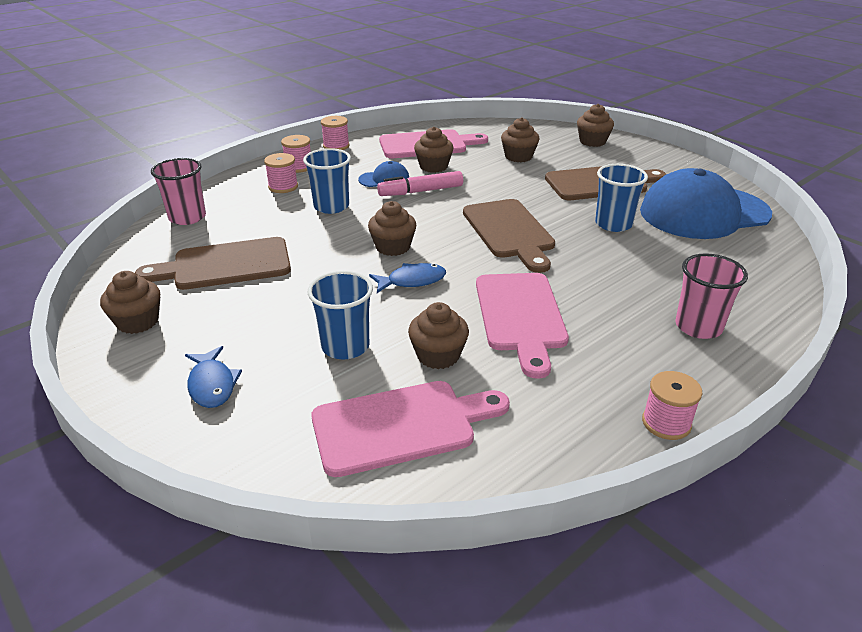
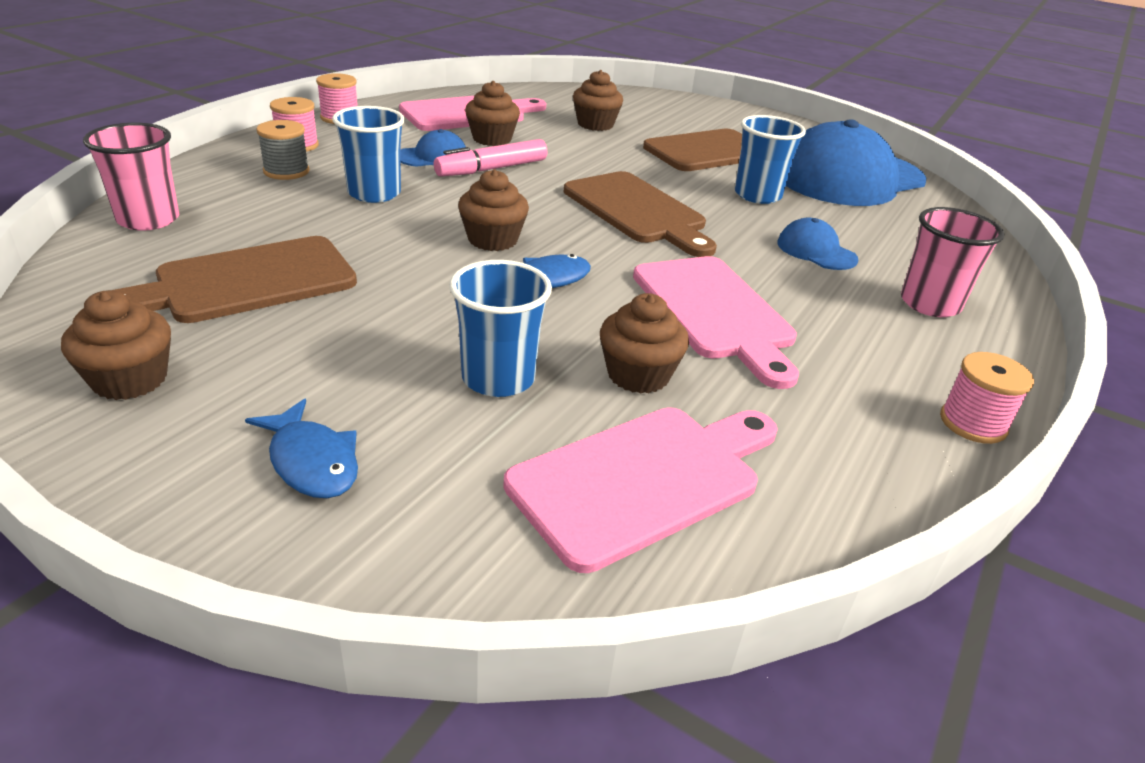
camera: 20 degrees left, 0 degrees up
pink spool [264,153,298,193] -> grey spool [256,120,310,180]
brown cupcake [577,104,614,147] -> none
none -> blue cap [777,218,859,270]

